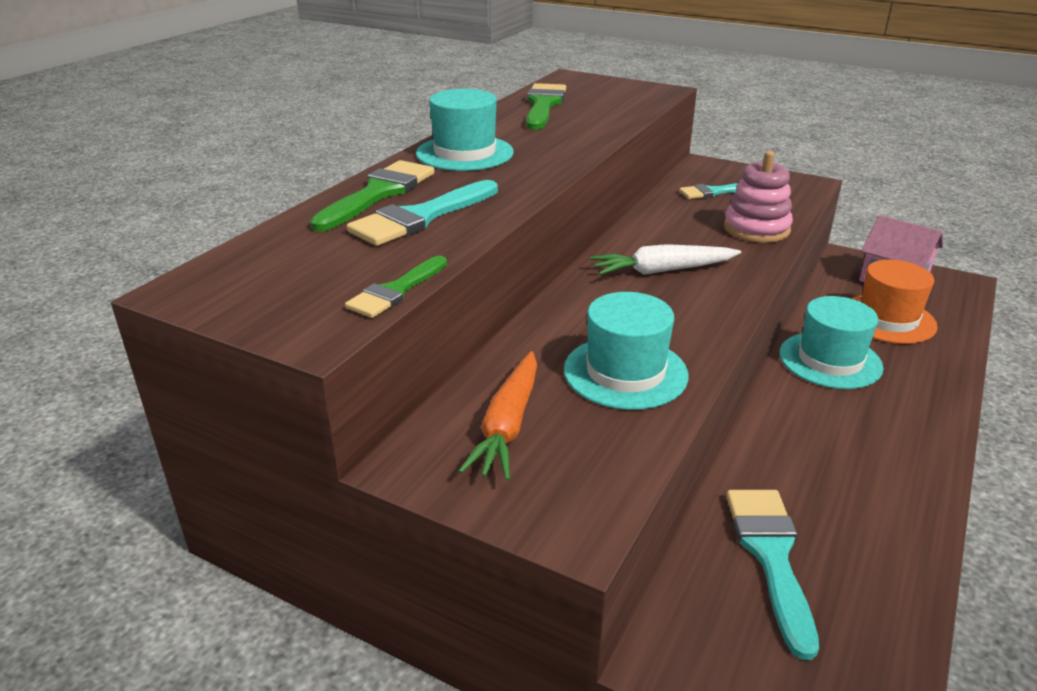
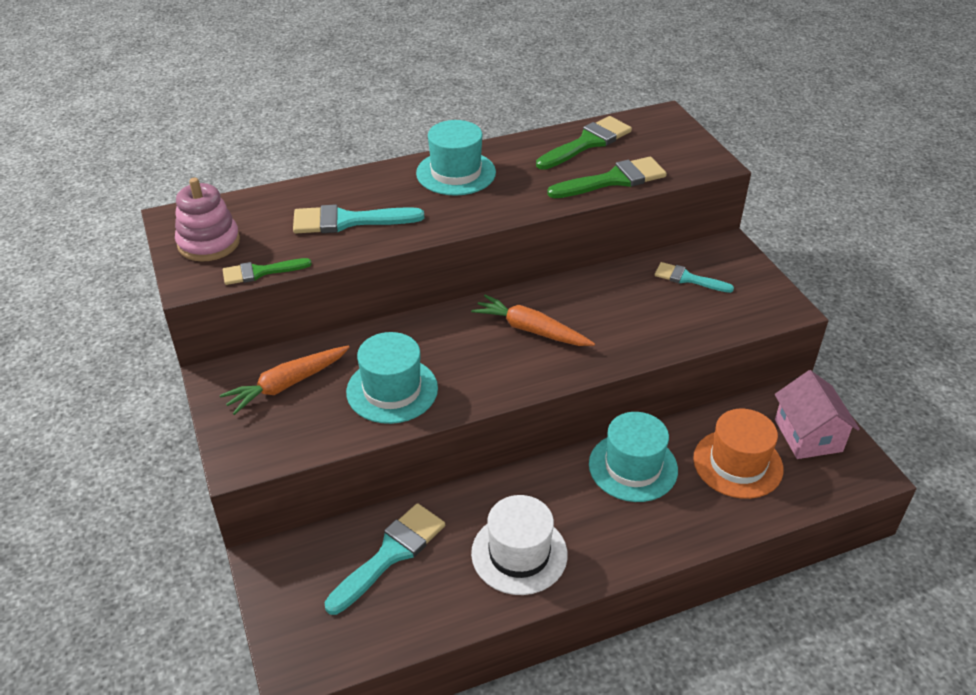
camera: 40 degrees right, 10 degrees up
green brush [310,160,435,232] -> green brush moved to [547,157,667,198]
white carrot [590,244,741,275] -> orange carrot [471,295,595,346]
pink stacking toy [724,151,793,243] -> pink stacking toy moved to [175,178,240,262]
none -> white hat [471,495,568,595]

